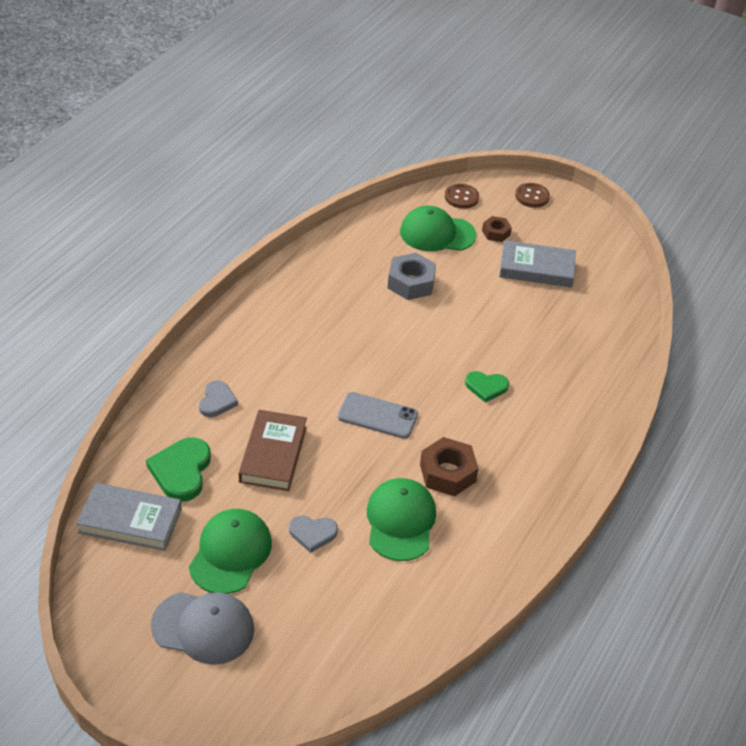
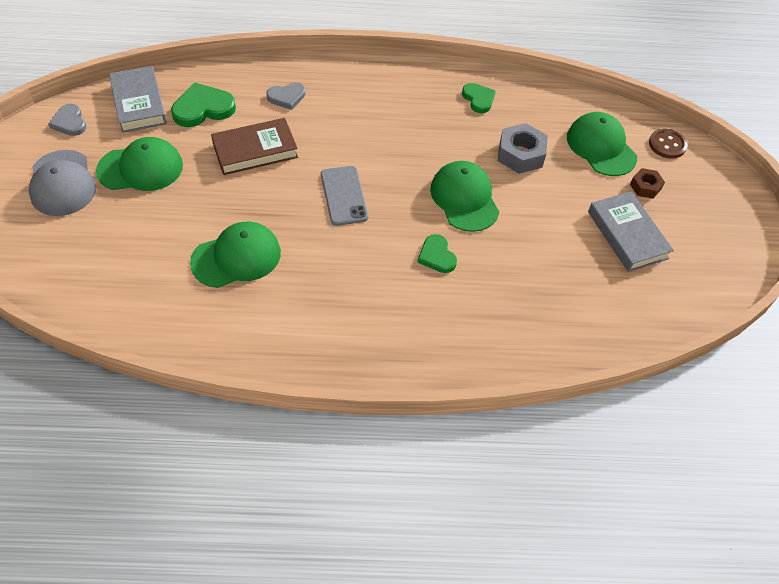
camera: 60 degrees right, 10 degrees up
grey heart [289,515,338,553] -> grey heart moved to [48,104,86,136]
brown nut [420,437,479,496] -> none
brown button [515,183,550,208] -> none
none -> green cap [430,161,499,232]
none -> green heart [462,83,496,113]

